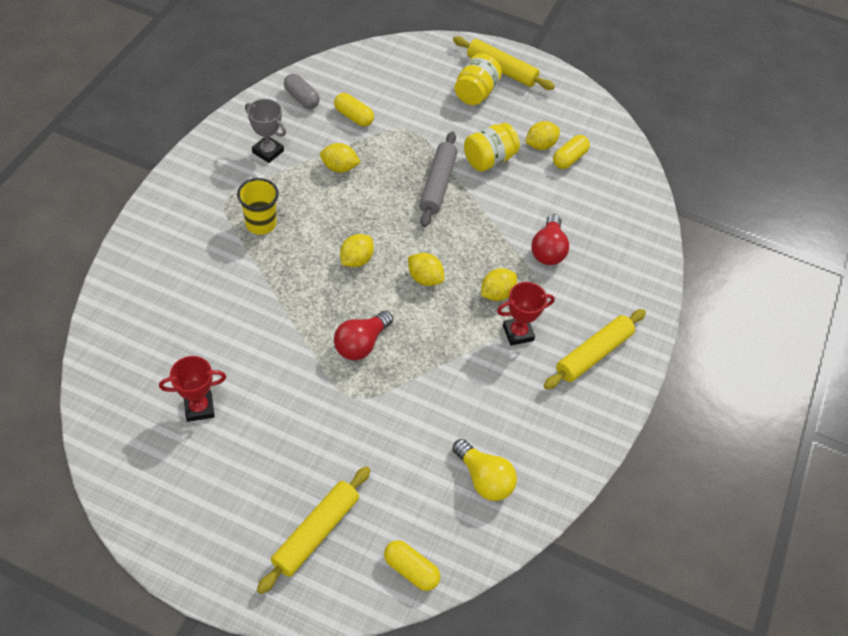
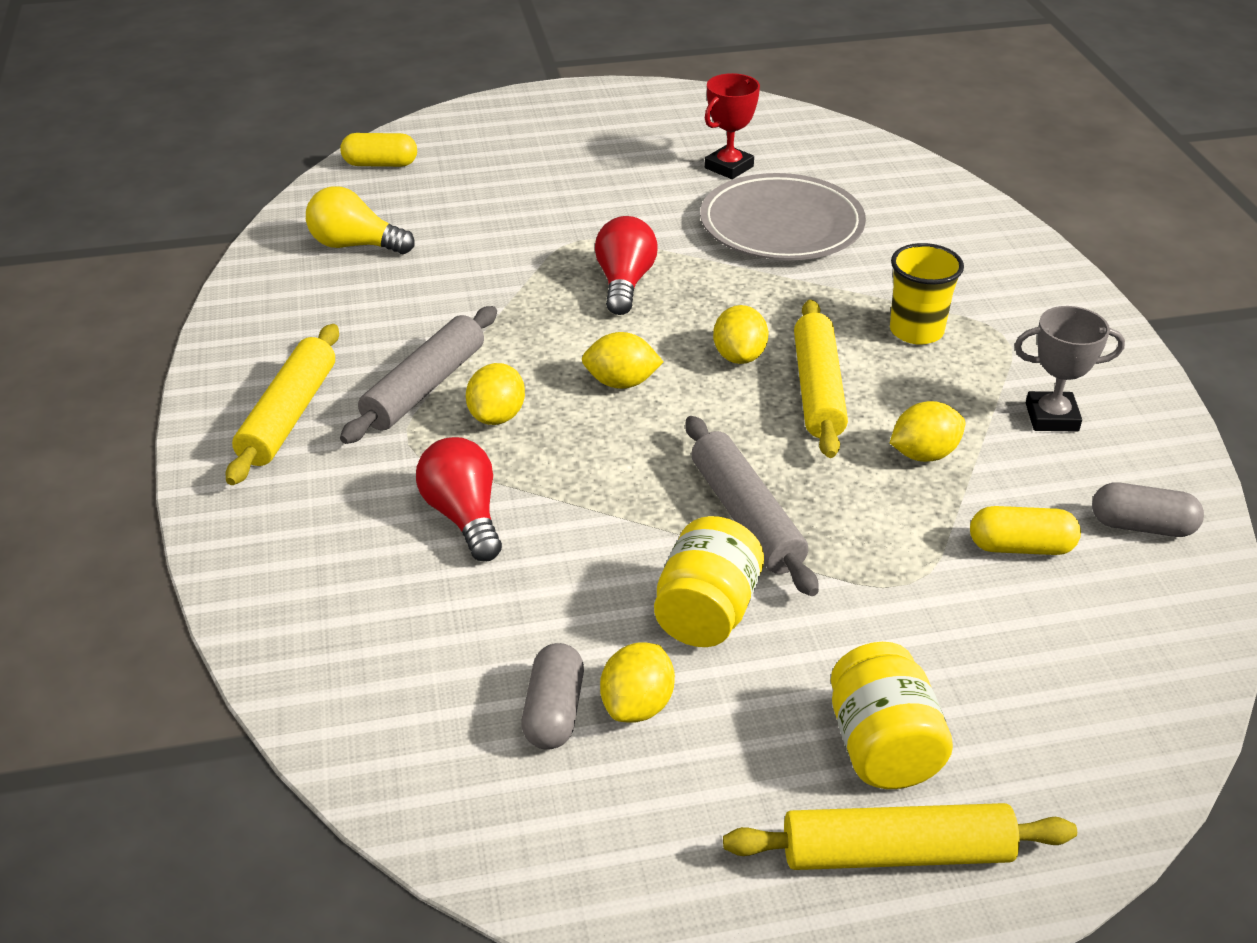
camera: 150 degrees right, 15 degrees down
yellow rolling pin [257,466,370,594] -> yellow rolling pin moved to [794,300,848,458]
red trophy [497,282,555,346] -> grey rolling pin [340,306,497,444]
yellow capsule [553,135,590,169] -> grey capsule [521,643,584,750]
none -> grey plate [700,173,866,260]

